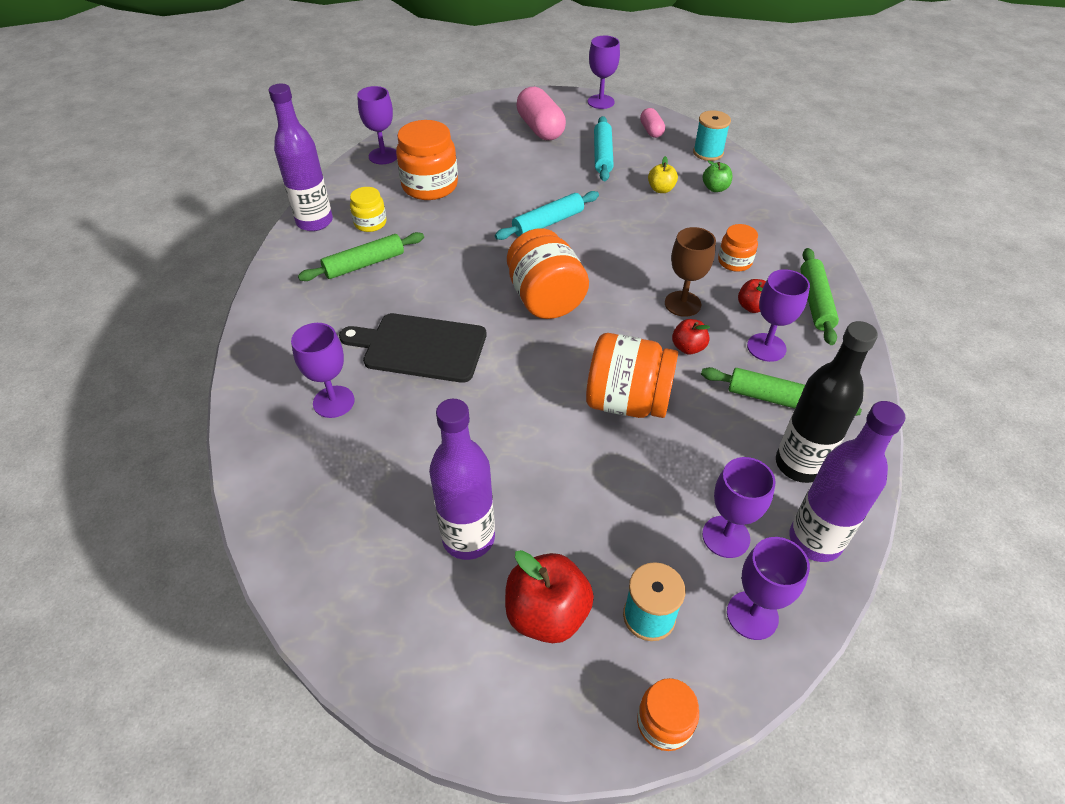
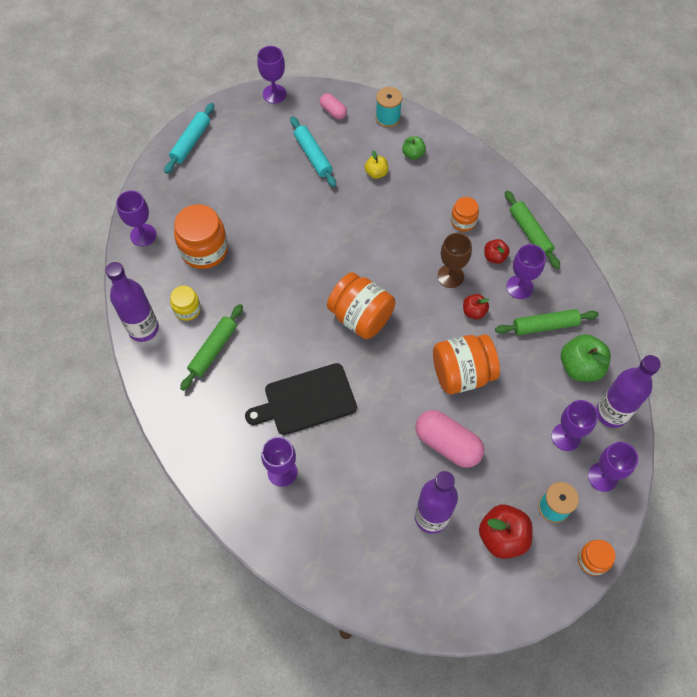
camera: 30 degrees left, 15 degrees up
turquoise rolling pin [495,191,599,240] -> turquoise rolling pin moved to [164,103,214,174]
pink capsule [516,87,566,140] -> pink capsule moved to [415,410,484,468]
black bottle [776,321,878,483] -> green apple [561,334,611,381]

